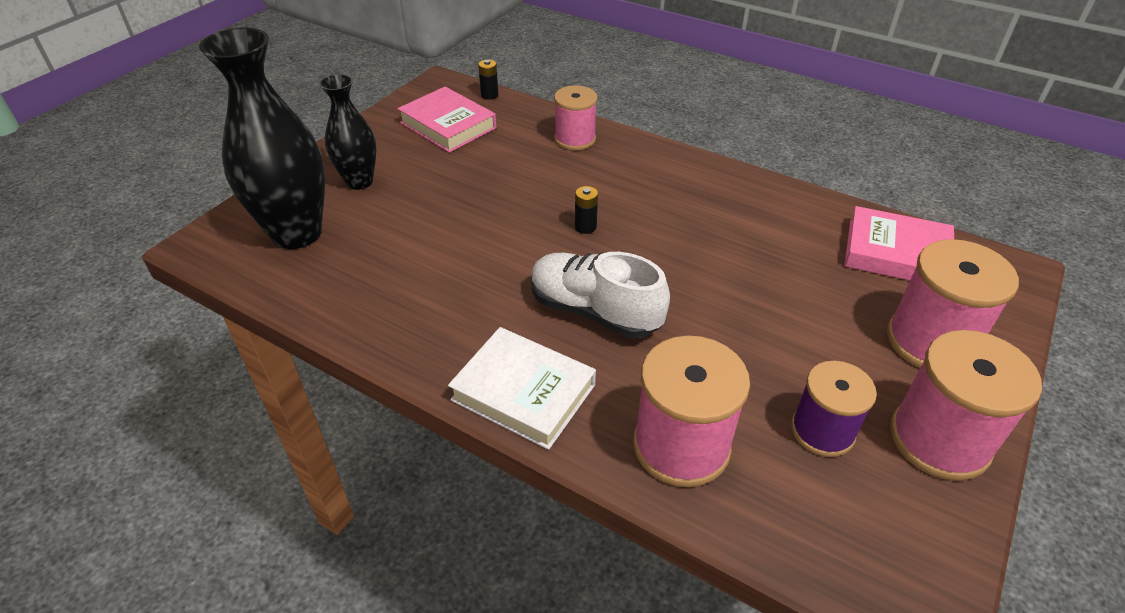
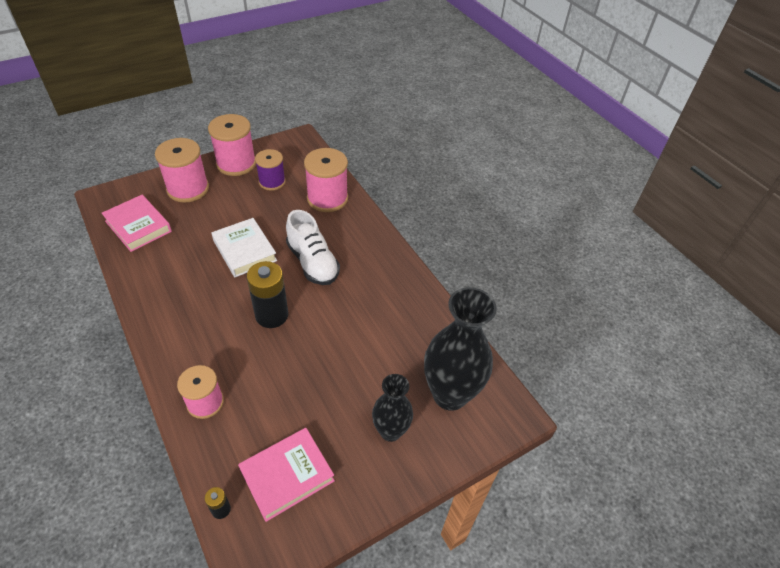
camera: 155 degrees left, 5 degrees up
pink book [397,87,496,153] -> pink book turned 75 degrees clockwise [238,428,335,522]
white book [448,327,596,450] -> white book moved to [211,218,277,277]
black battery [575,186,598,234] -> black battery [247,261,288,328], size x2.21

